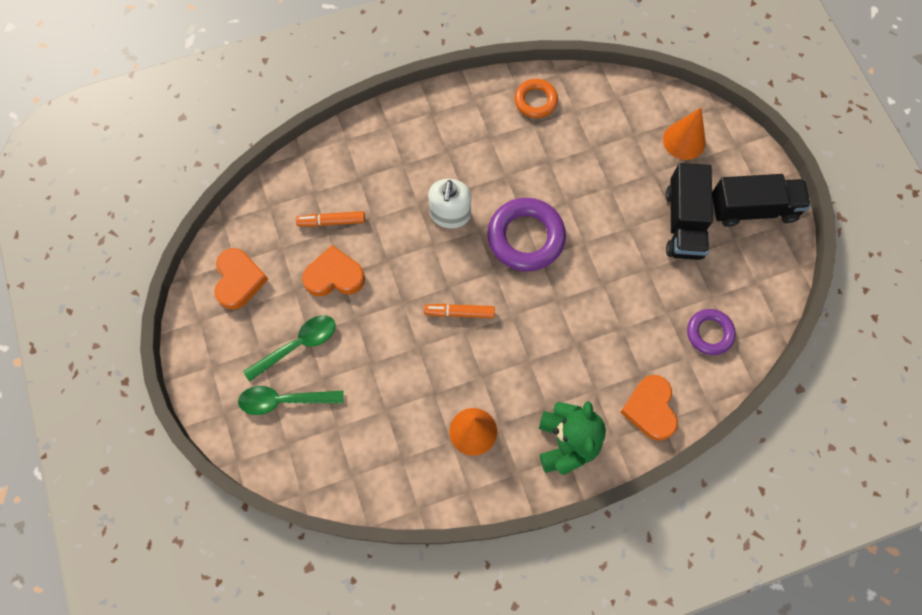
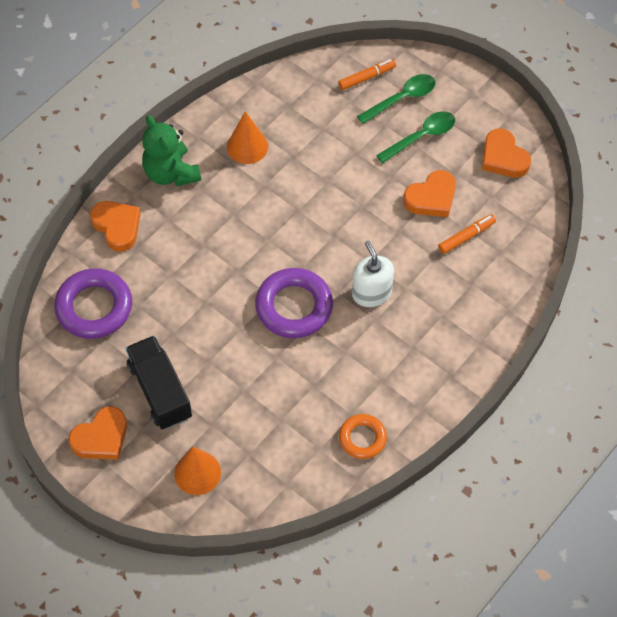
camera: 150 degrees right, 10 degrees down
green spoon [243,315,336,382] -> green spoon turned 150 degrees counterclockwise [376,111,455,163]
orange marker [424,304,495,318] -> orange marker moved to [338,59,396,90]
purple ring [687,309,736,355] -> purple ring [54,268,132,339], size x1.69
black truck [712,174,811,227] -> orange heart [69,406,127,460]

